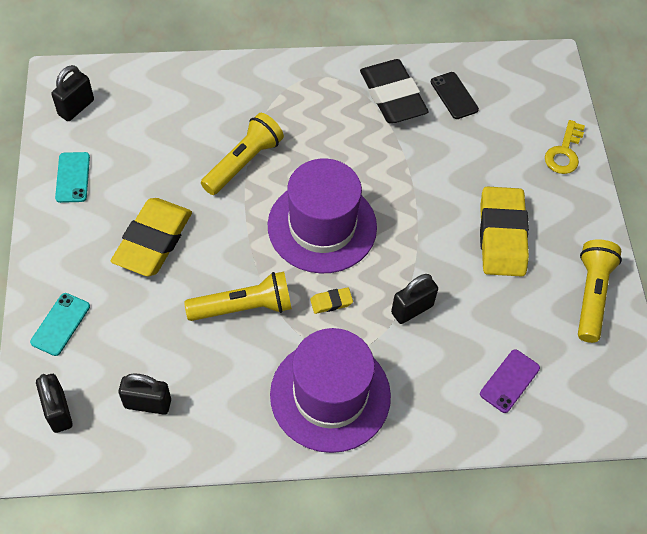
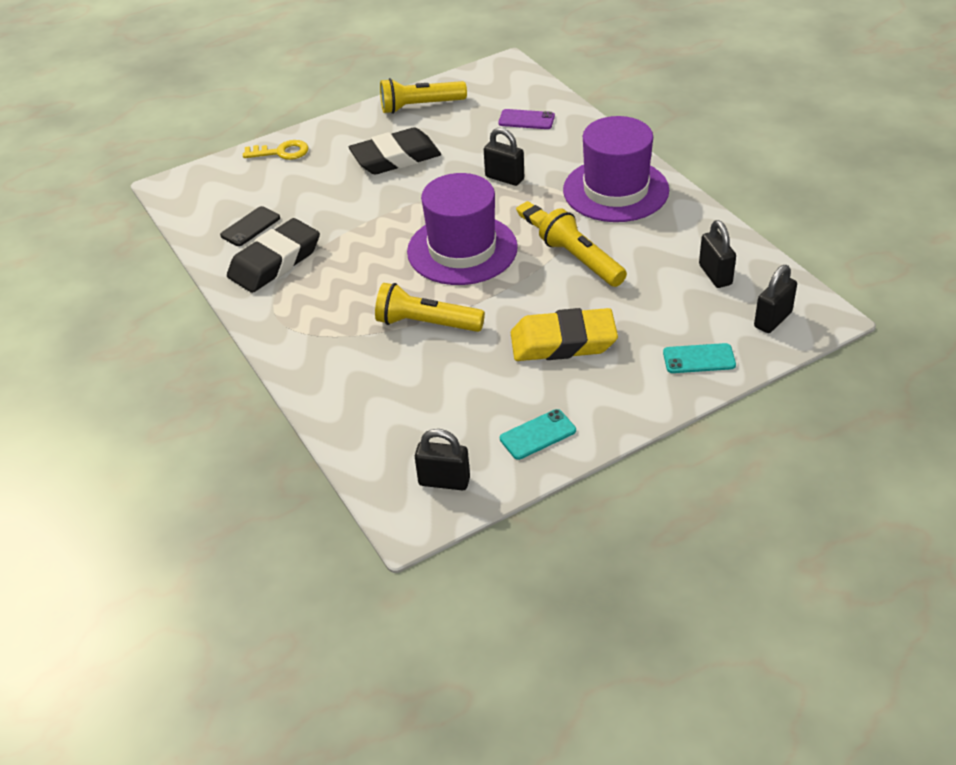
camera: 110 degrees left, 15 degrees down
yellow eraser [480,187,529,276] -> black eraser [349,127,441,174]

